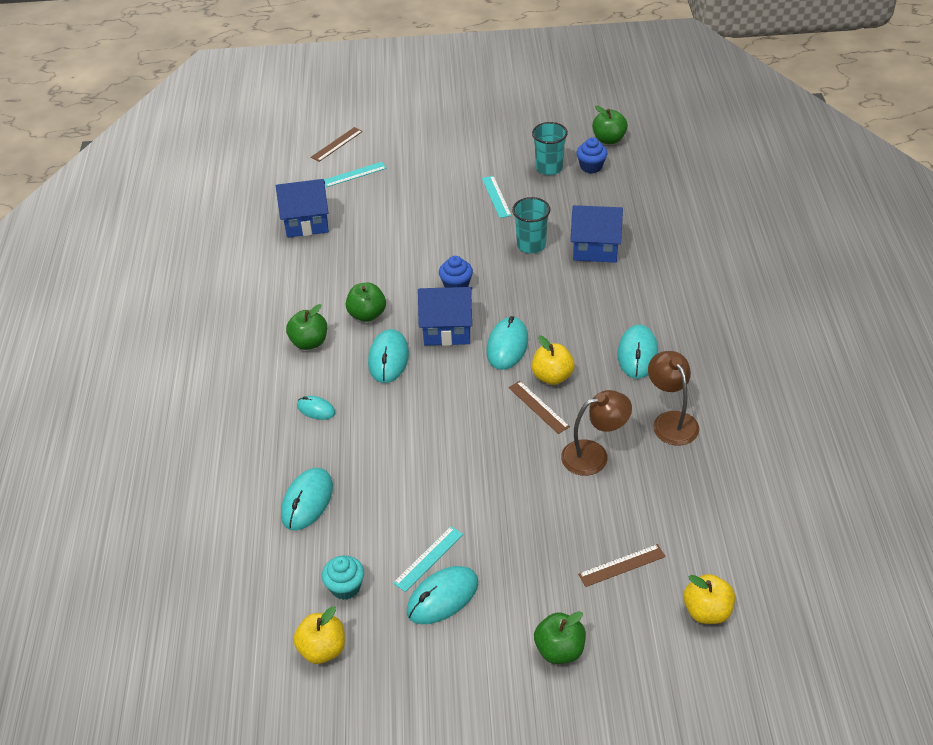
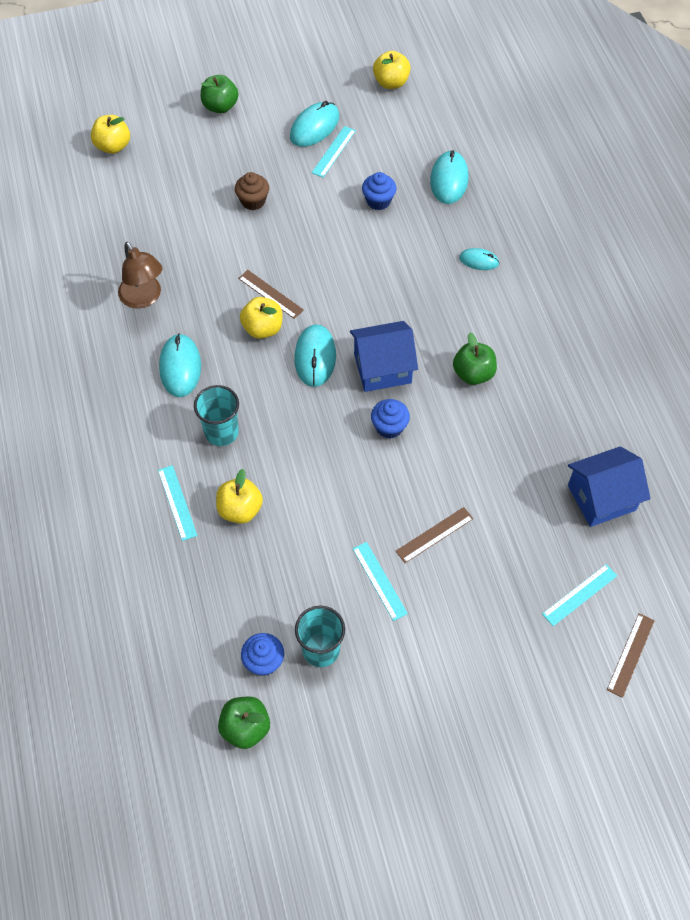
camera: 165 degrees right, 15 degrees up
green apple [286,304,327,350] -> none
turquoise cupcake [322,555,364,600] -> none
turquoise mouse [368,329,409,383] -> none
turquoise cup [512,197,550,253] -> turquoise cup moved to [194,385,239,446]
brown lamp [561,390,632,476] -> none
blue house [570,205,623,263] -> yellow apple [216,469,263,524]
brown ruler [578,544,666,587] -> brown ruler moved to [396,507,473,563]
none -> turquoise ruler [158,465,197,541]
none -> brown cupcake [235,172,269,210]
none -> blue cupcake [362,172,396,210]

